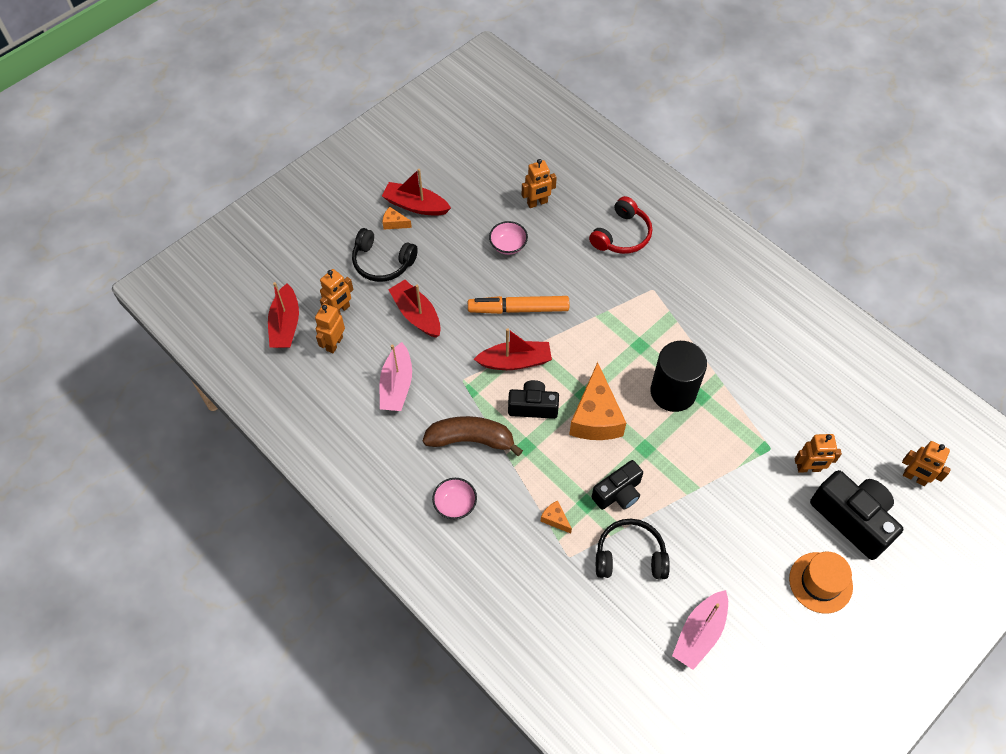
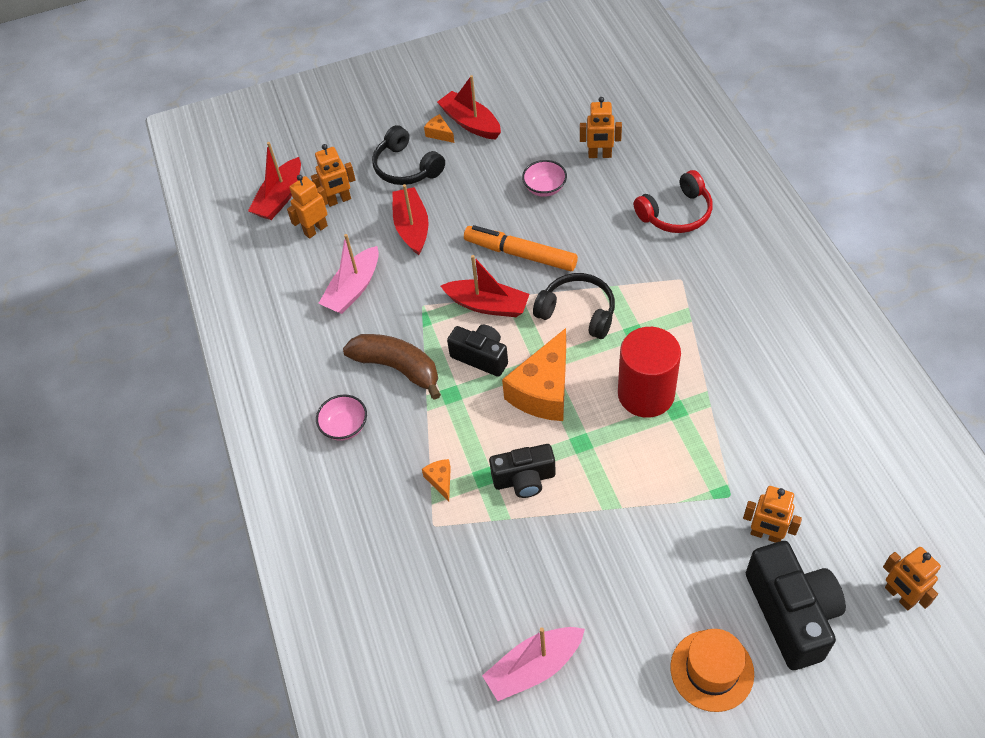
camera: 30 degrees right, 5 degrees down
black headphones [596,519,670,579] -> black headphones moved to [533,273,615,339]
black cylinder [651,341,707,412] -> red cylinder [618,327,681,418]

